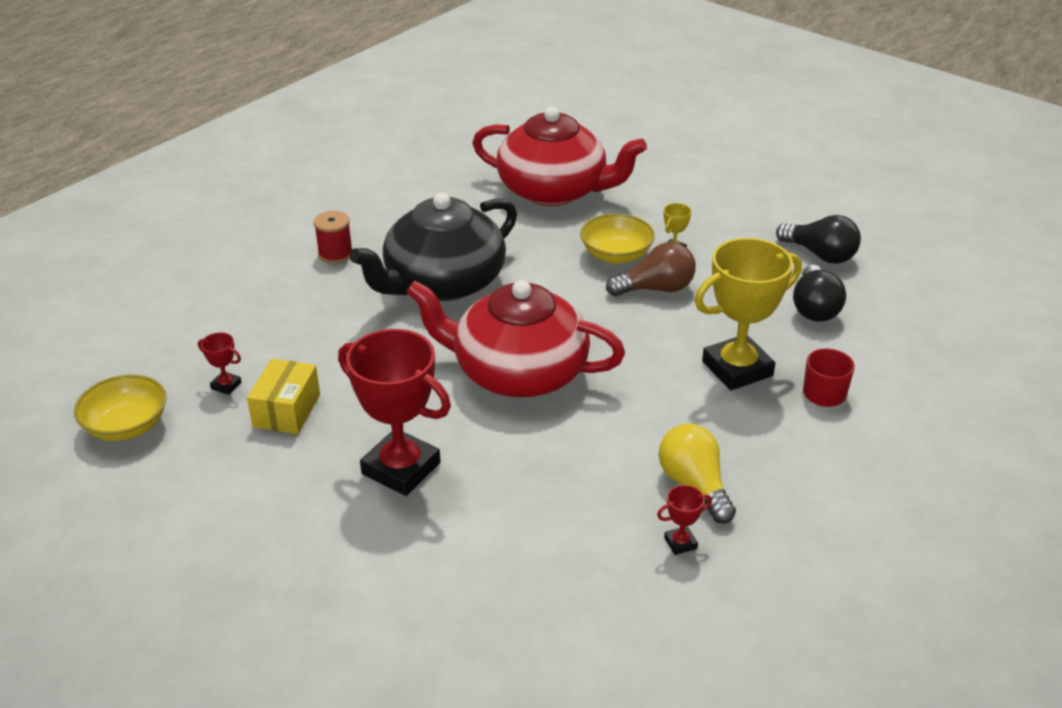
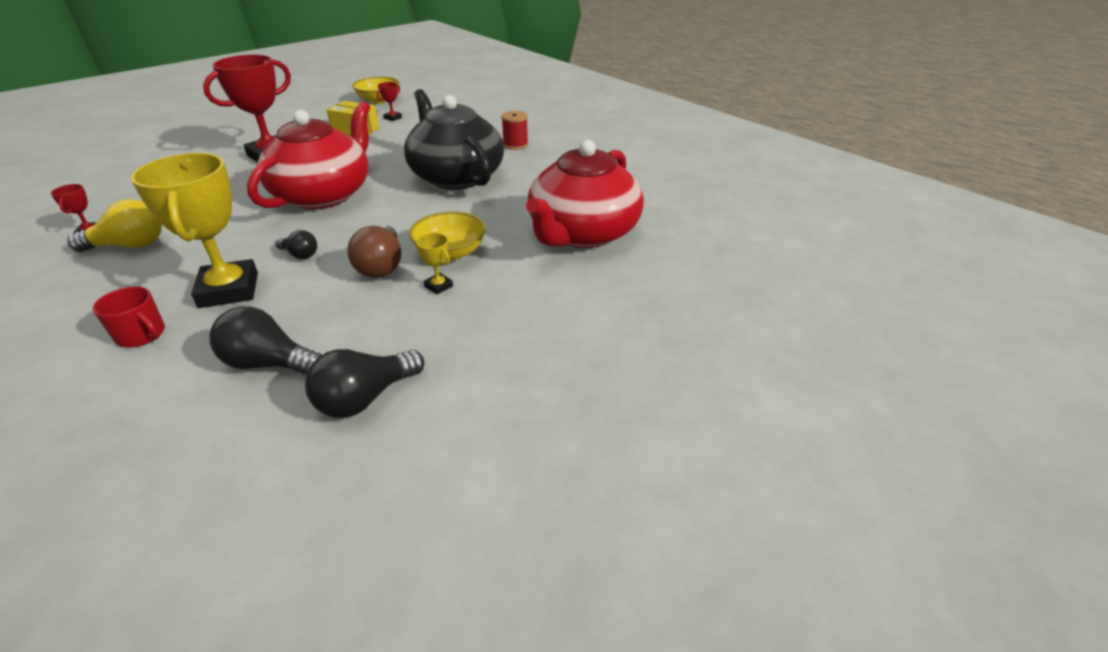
camera: 100 degrees right, 0 degrees up
none -> black light bulb [275,230,317,259]

